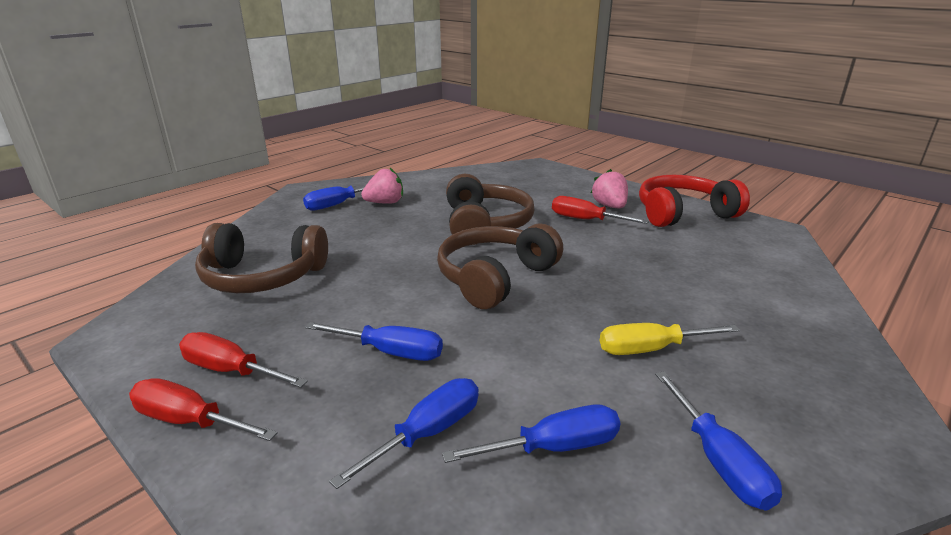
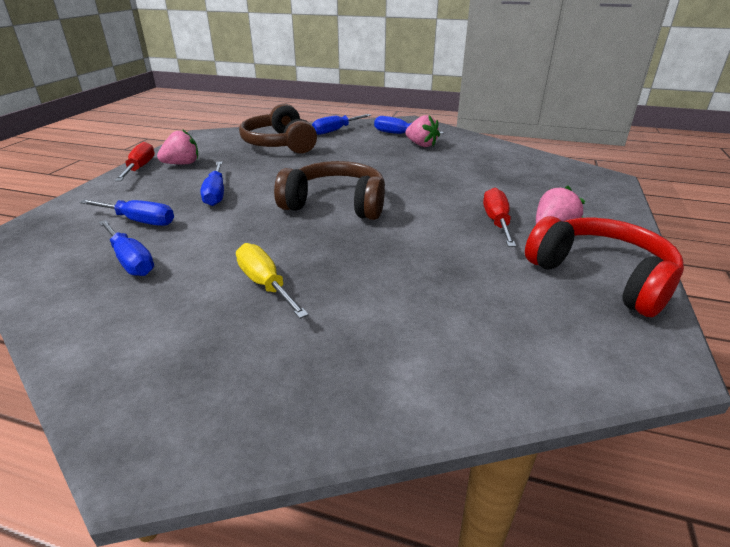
camera: 65 degrees right, 5 degrees up
red screwdriver [179,332,308,388] -> pink strawberry [157,129,198,164]
brown headphones [446,174,535,245] -> none
blue screwdriver [655,371,782,511] -> blue screwdriver moved to [312,114,371,135]

